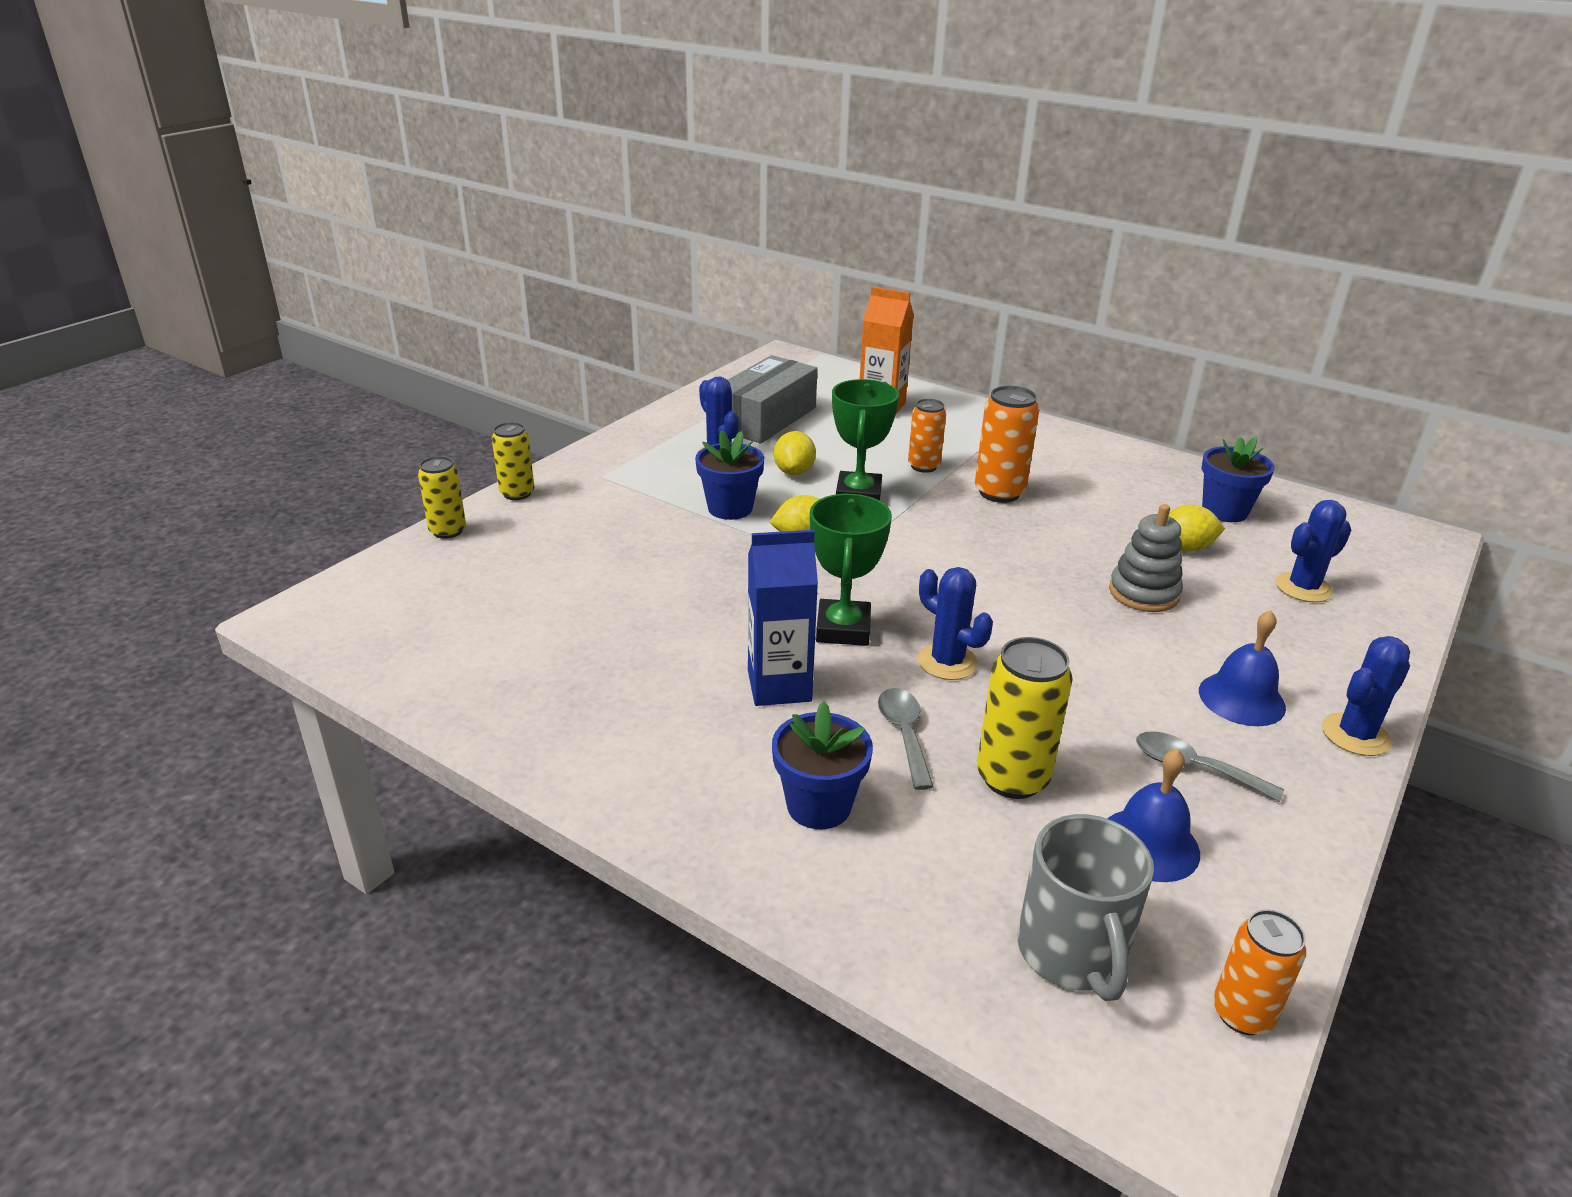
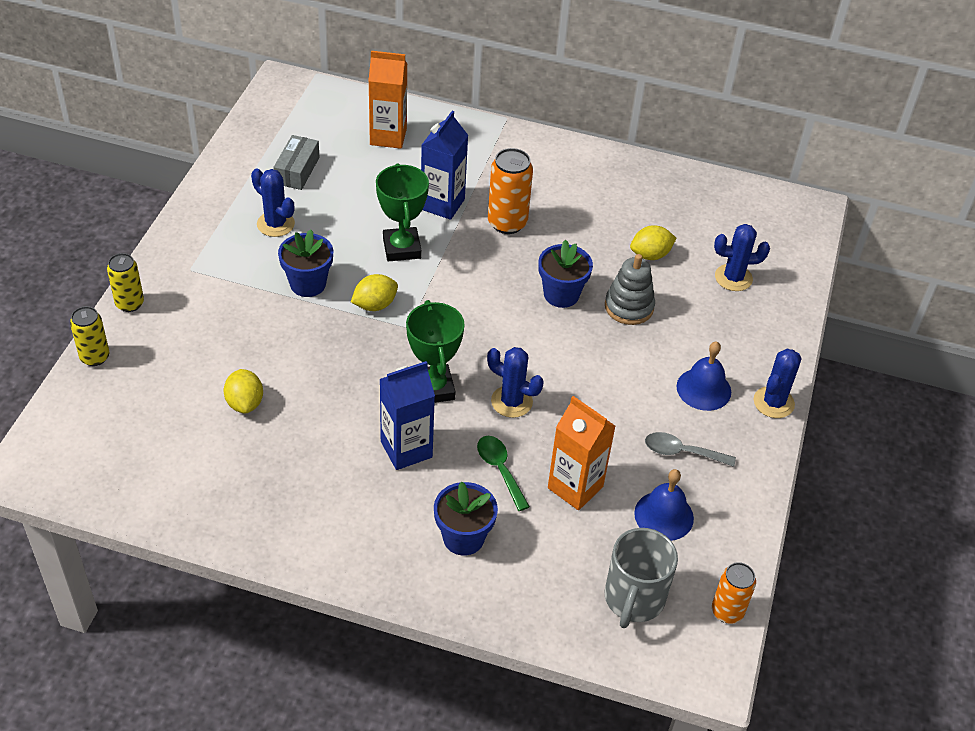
camera: 20 degrees left, 15 degrees up
grey box [728,355,817,444] -> grey box [273,135,319,190], size x0.59
yellow lemon [774,431,816,475] -> yellow lemon moved to [224,369,263,414]
grey spoon [878,688,934,790] -> green spoon [477,436,530,511]
orange can [908,399,946,473] -> blue carton [421,111,468,220]
yellow can [977,637,1073,799] -> orange carton [548,396,616,510]
grey mug [1017,814,1154,1001] -> grey mug turned 45 degrees clockwise [605,528,678,628]
blue flower pot [1201,437,1275,522] -> blue flower pot moved to [539,240,593,308]
blue cactus [1276,500,1351,602] -> blue cactus turned 45 degrees clockwise [714,224,770,291]

